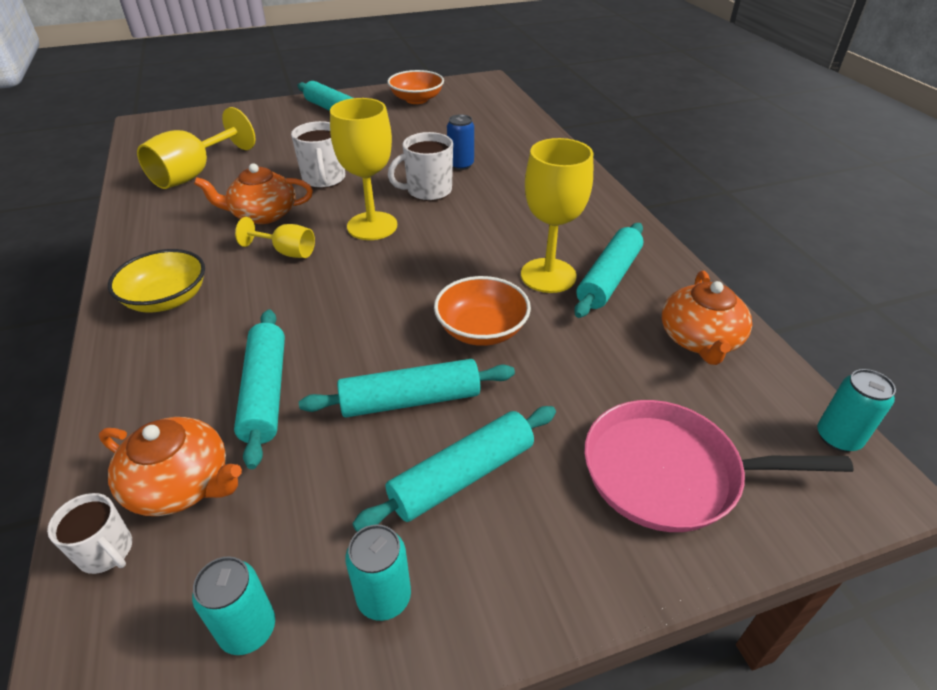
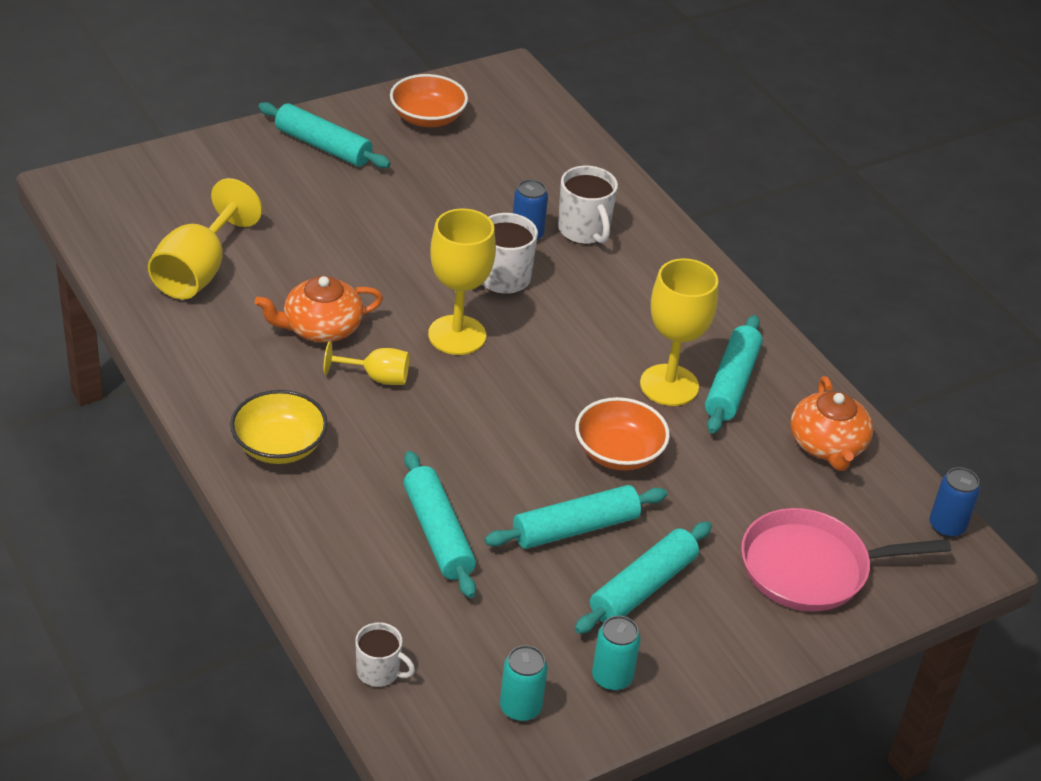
camera: 15 degrees left, 0 degrees up
orange teapot [99,417,242,516] -> none
white mug [291,121,345,188] -> white mug moved to [558,166,618,245]
turquoise can [817,369,896,452] -> blue can [929,467,980,538]

